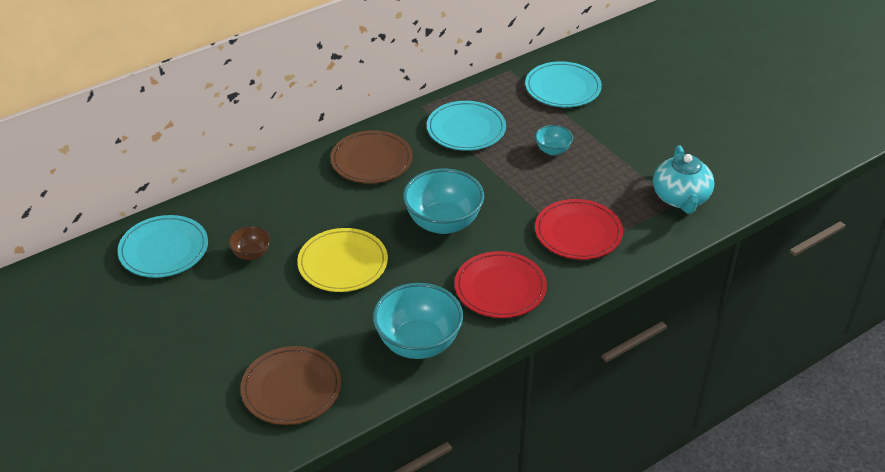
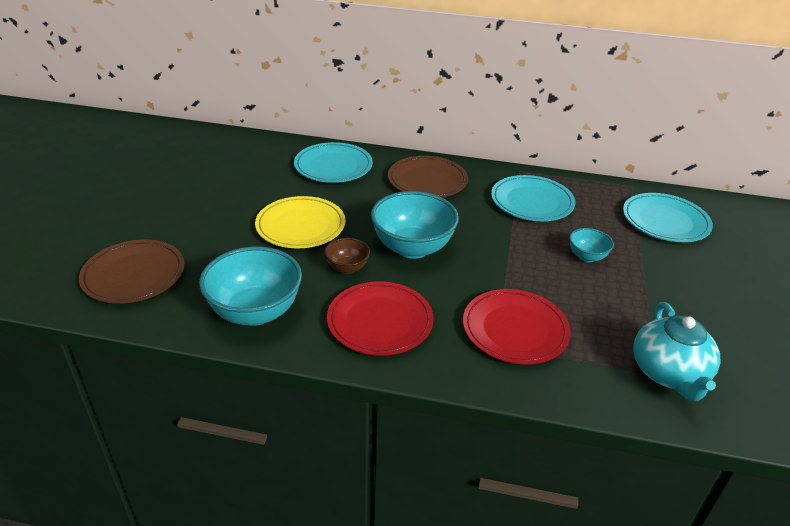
camera: 45 degrees right, 5 degrees down
turquoise plate [117,215,208,278] -> turquoise plate moved to [294,142,373,183]
brown bowl [228,226,271,260] -> brown bowl moved to [324,238,370,274]
turquoise teapot [653,145,714,214] -> turquoise teapot turned 45 degrees counterclockwise [633,302,720,401]

